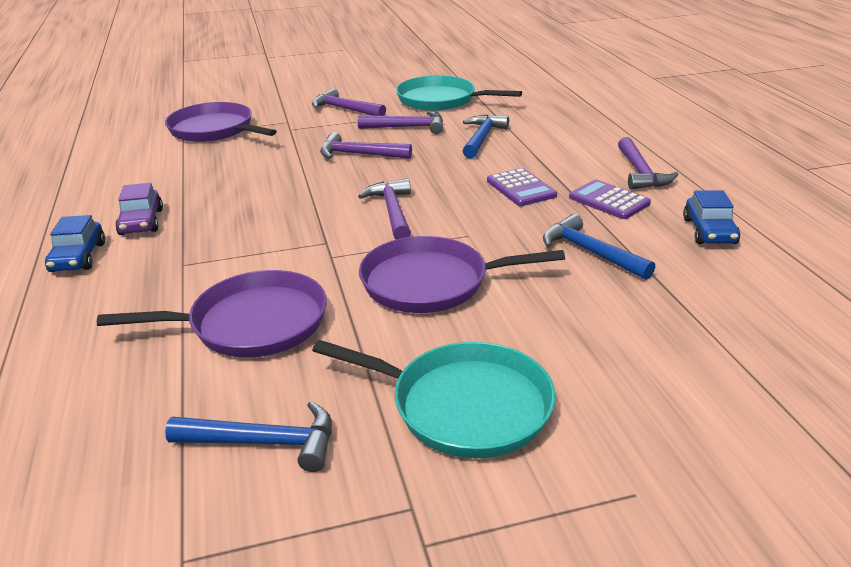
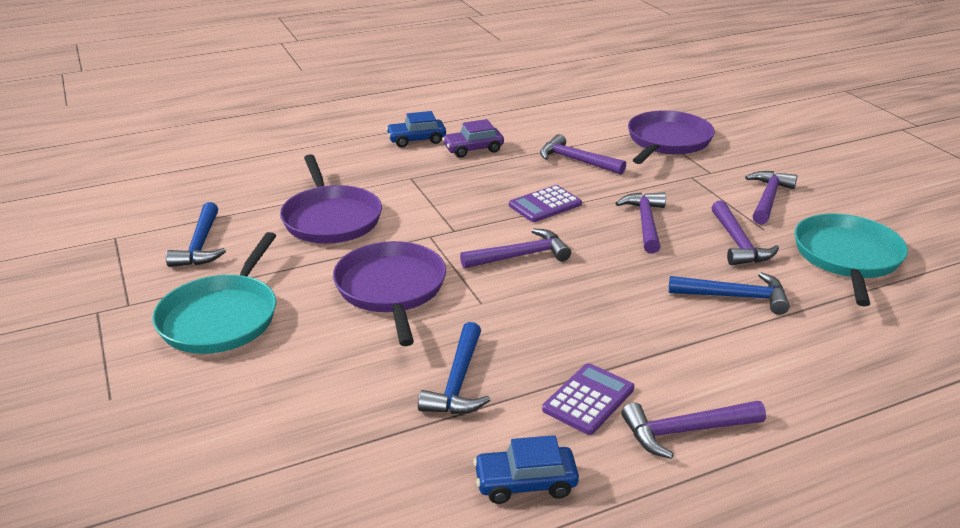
camera: 80 degrees right, 0 degrees up
purple calculator [487,168,557,206] -> purple calculator moved to [509,185,582,222]
blue hammer [543,214,655,280] -> blue hammer turned 150 degrees clockwise [418,322,490,414]
none -> purple hammer [540,134,626,175]

